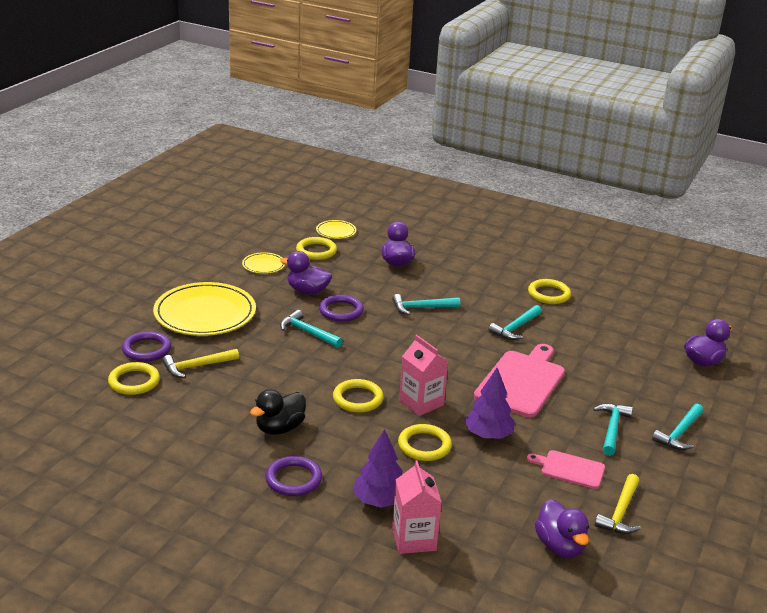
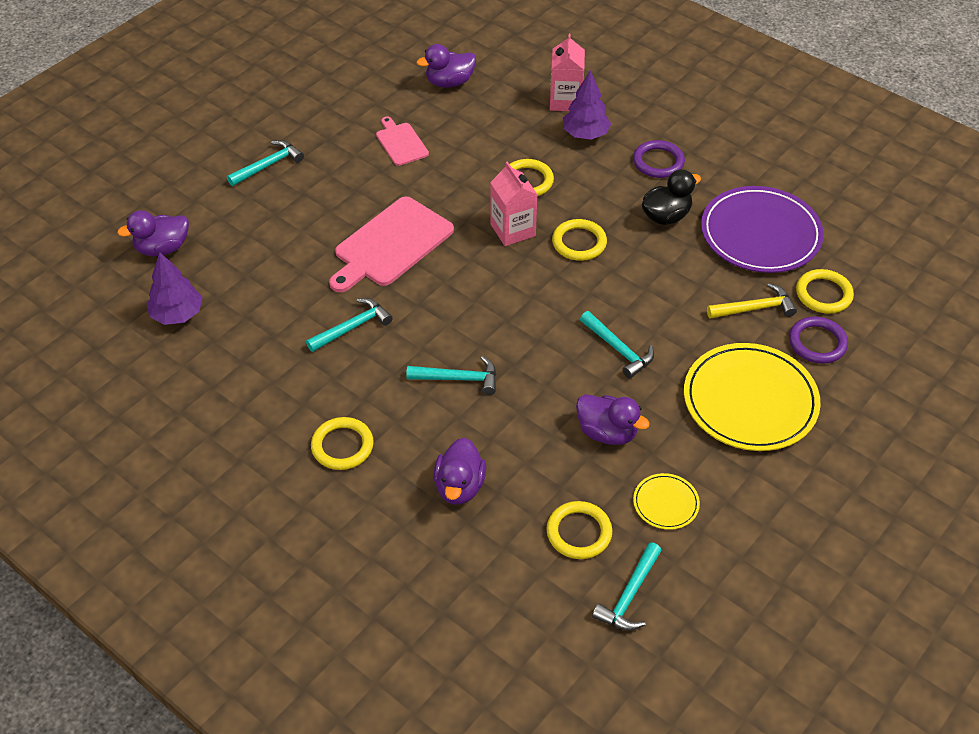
camera: 165 degrees left, 20 degrees up
yellow plate [316,220,356,239] -> none
purple ring [319,295,364,322] -> none
purple tree [465,368,515,439] -> purple tree moved to [147,252,203,325]
pink cutting board [527,450,605,489] -> pink cutting board turned 150 degrees counterclockwise [376,117,429,166]
yellow ring [528,279,571,304] -> yellow ring moved to [311,417,374,470]
purple duck [535,499,589,558] -> purple duck turned 105 degrees counterclockwise [417,44,476,88]
turquoise hammer [594,403,633,456] -> turquoise hammer moved to [592,542,662,631]
yellow hammer [595,474,641,534] -> none
none -> purple plate [701,186,824,273]

